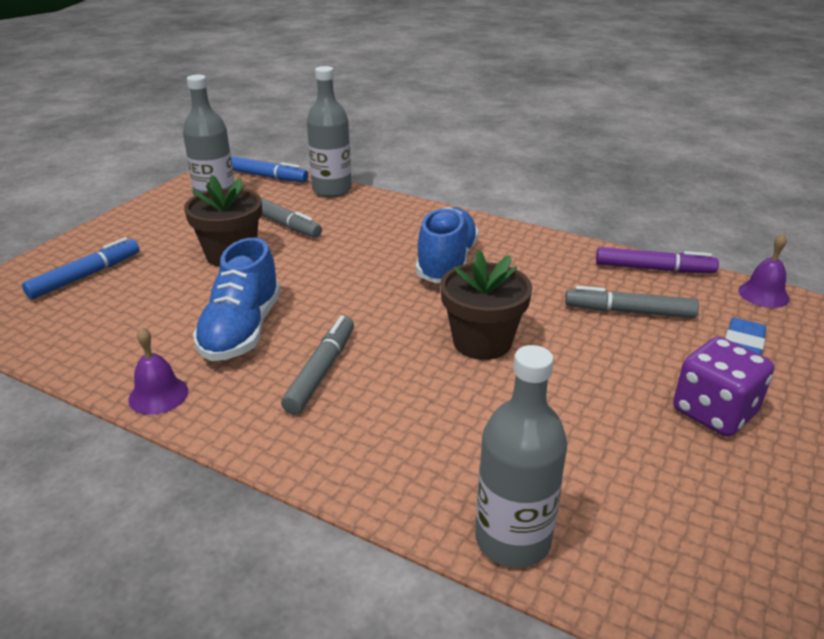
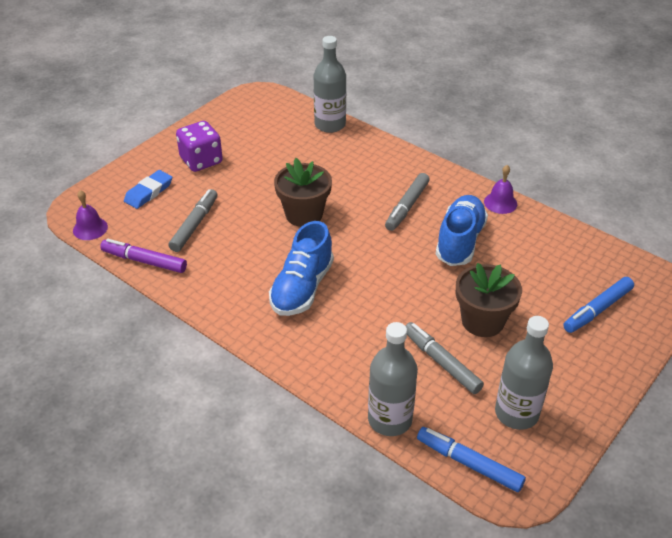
camera: 170 degrees left, 10 degrees up
grey marker [565,286,699,318] -> grey marker turned 90 degrees counterclockwise [168,189,218,252]

